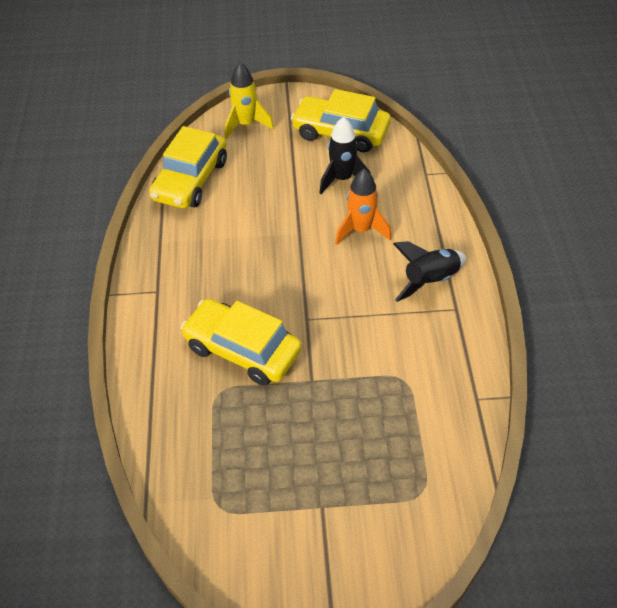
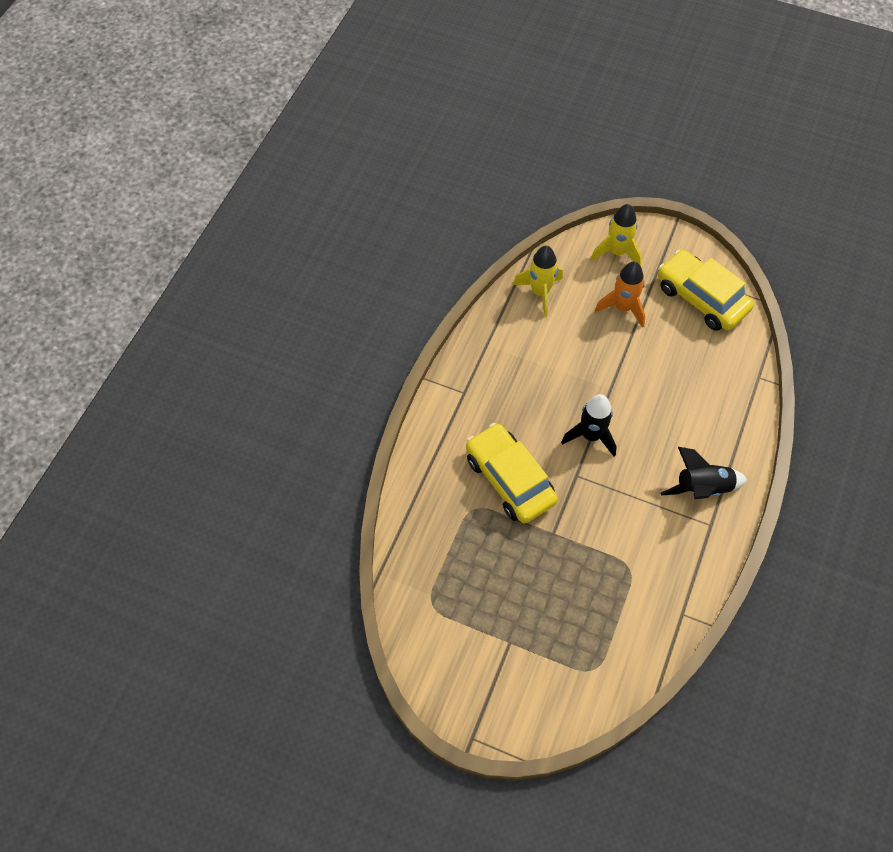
camera: 25 degrees right, 10 degrees up
yellow car [149,126,227,209] -> yellow rocket [513,246,563,317]
black rocket [320,117,371,194] -> black rocket moved to [561,394,617,456]
orange rocket [335,169,391,245] -> orange rocket moved to [594,261,646,328]

